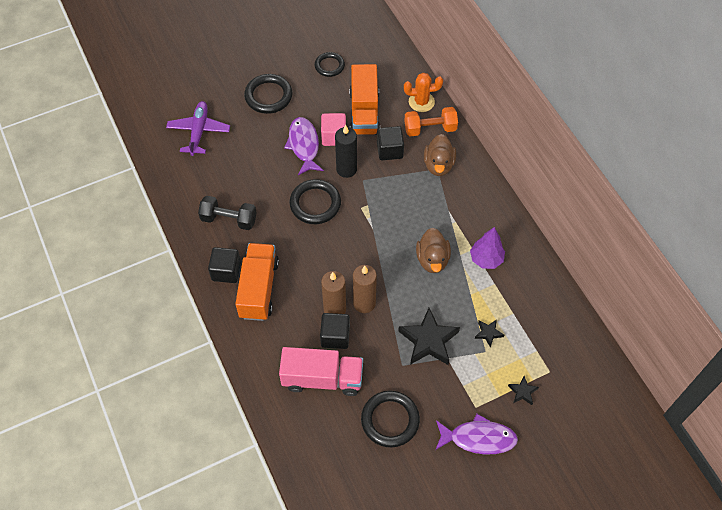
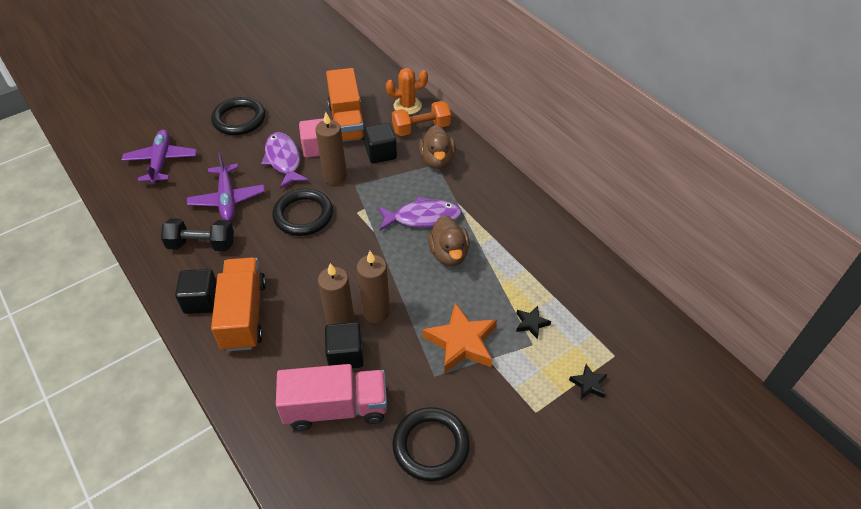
camera: 10 degrees left, 10 degrees down
black ring [315,52,345,77] -> none
black candle [335,125,357,178] -> brown candle [316,112,347,185]
black star [398,308,460,365] -> orange star [423,303,497,374]
purple fish [435,414,518,454] -> purple fish moved to [378,196,462,231]
purple tree [470,227,505,269] -> none
none -> purple plane [187,153,265,221]

